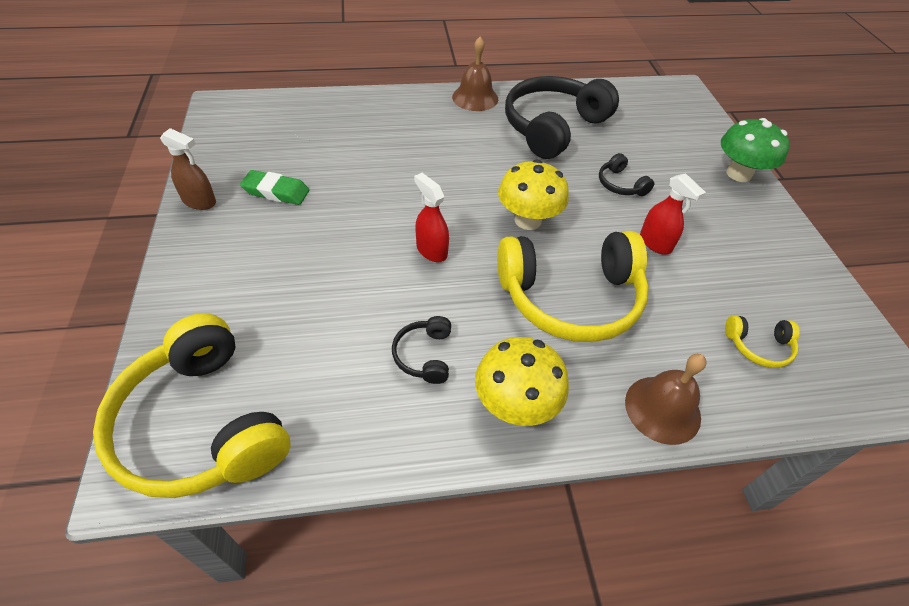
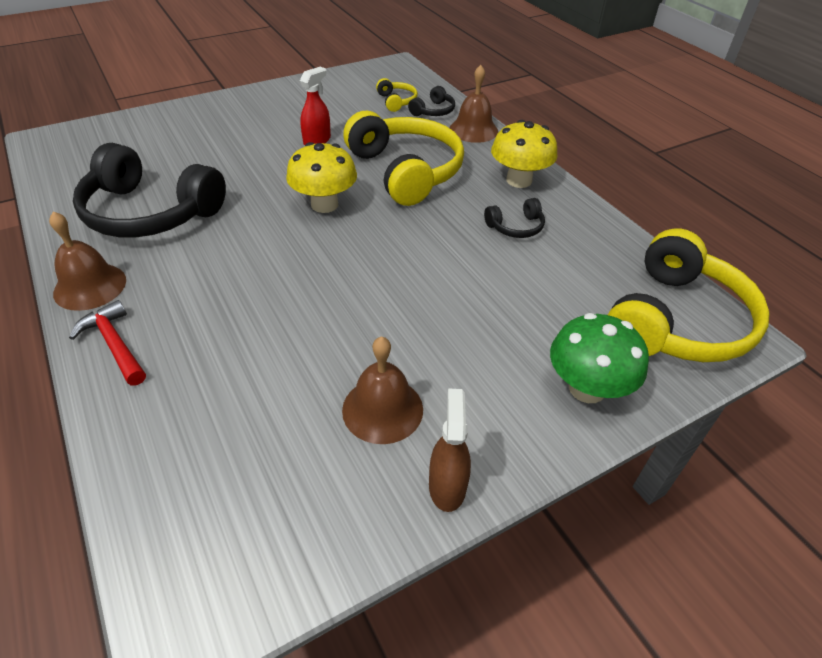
camera: 110 degrees left, 5 degrees down
green eraser [240,170,309,205] -> brown bell [342,336,423,444]
red spray bottle [414,173,449,262] -> none
black headphones [599,153,654,196] -> black headphones moved to [408,86,455,116]
green mushroom [721,118,790,182] -> green mushroom moved to [550,313,649,403]
none -> red hammer [69,300,146,386]

